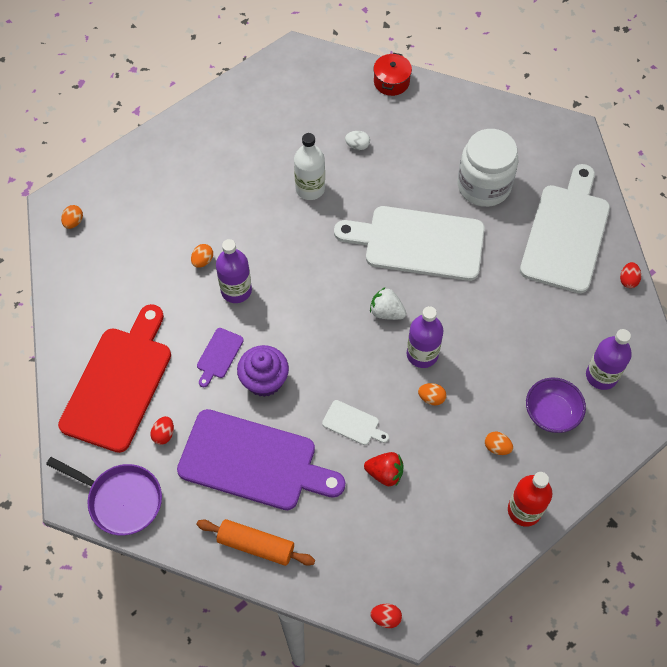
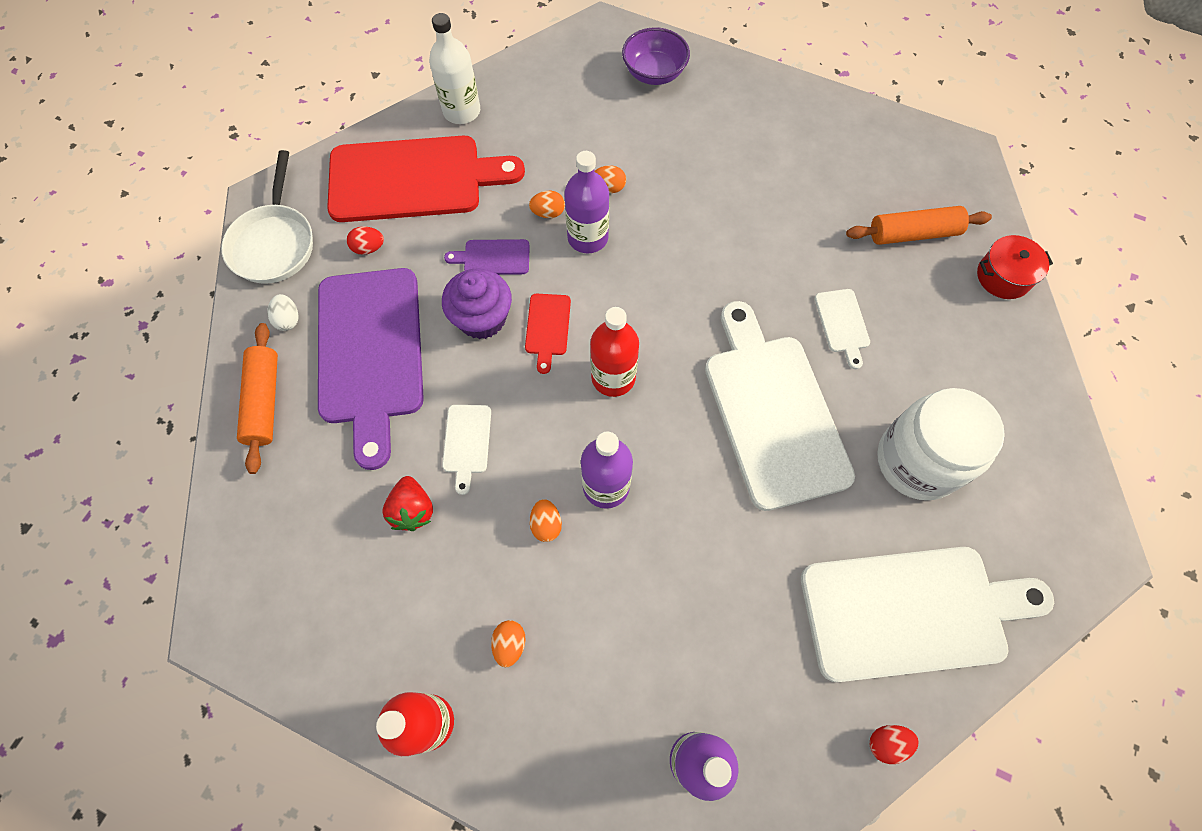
camera: 65 degrees right, 5 degrees up
purple pan [46,457,162,536] -> white pan [221,150,313,284]
orange egg [61,205,83,229] -> orange egg moved to [529,191,565,218]
white bottle [294,133,325,200] -> white bottle moved to [429,13,480,124]
white egg [345,131,370,150] -> white egg moved to [267,294,299,331]
white strawberry [370,287,406,320] -> none
red egg [370,604,402,628] -> none
purple bowl [526,377,586,433] -> purple bowl moved to [622,27,690,85]
none -> red cutting board [525,294,571,374]
none -> red bottle [590,307,639,397]
none -> white cutting board [814,289,870,369]
none -> orange rolling pin [846,206,992,245]

